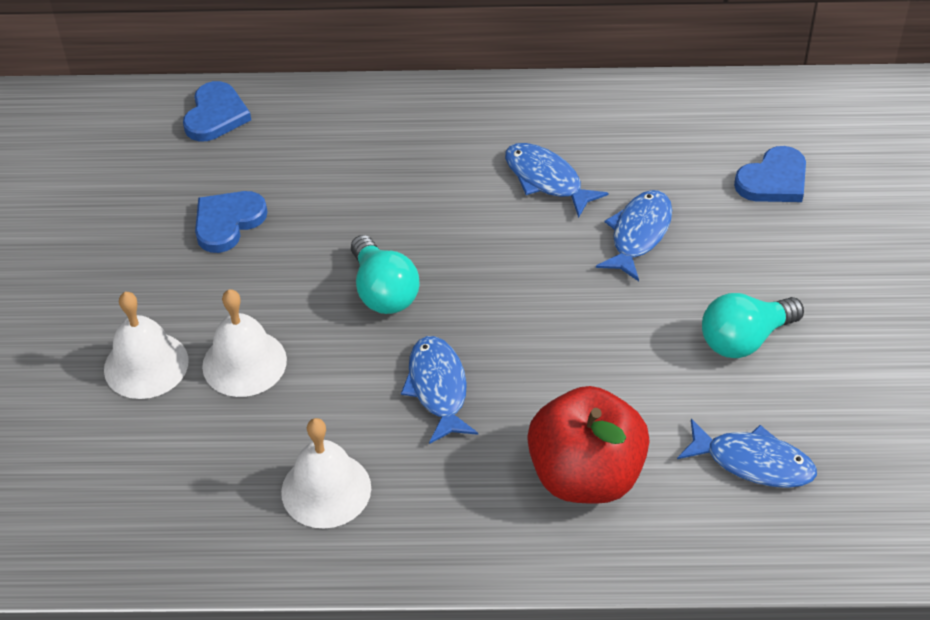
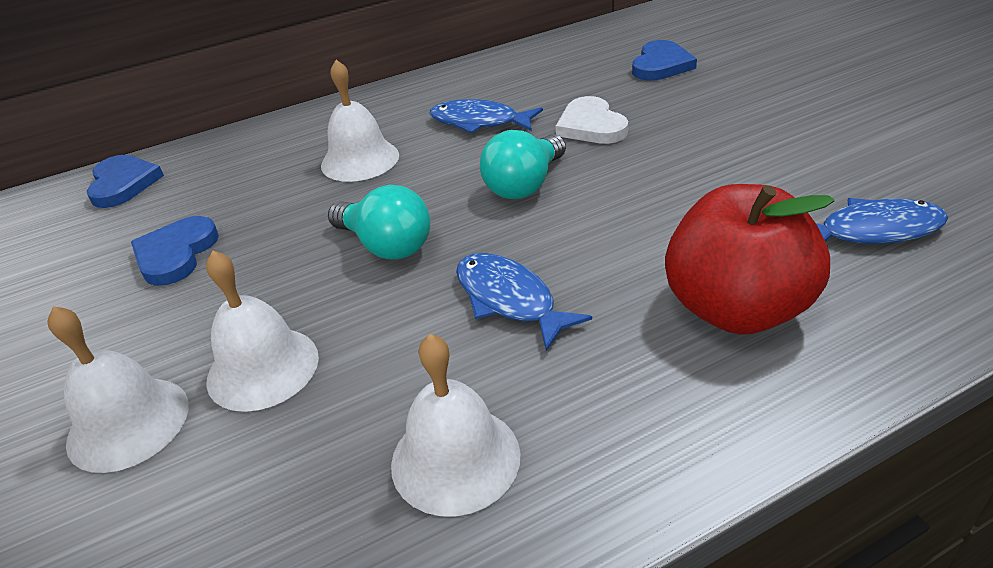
camera: 25 degrees left, 10 degrees down
blue fish [596,190,672,281] -> white heart [556,96,628,144]
turquoise light bulb [702,293,804,358] -> turquoise light bulb moved to [480,130,566,199]
none -> white bell [321,60,399,182]

